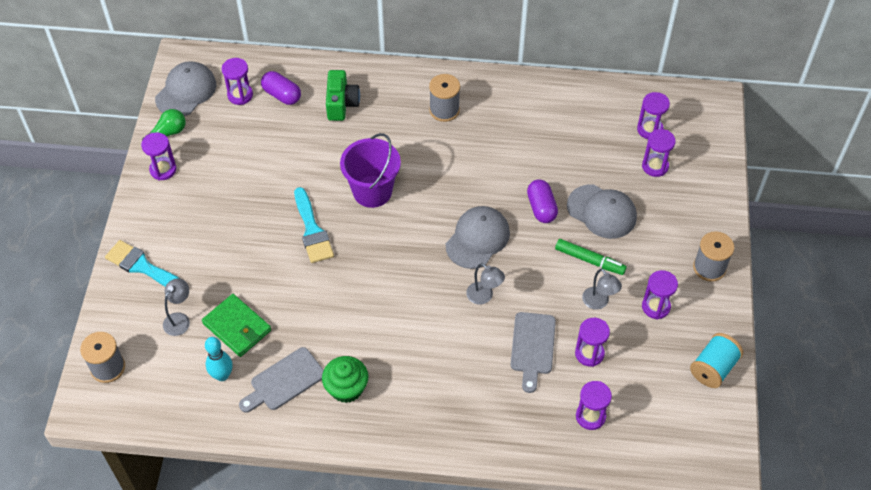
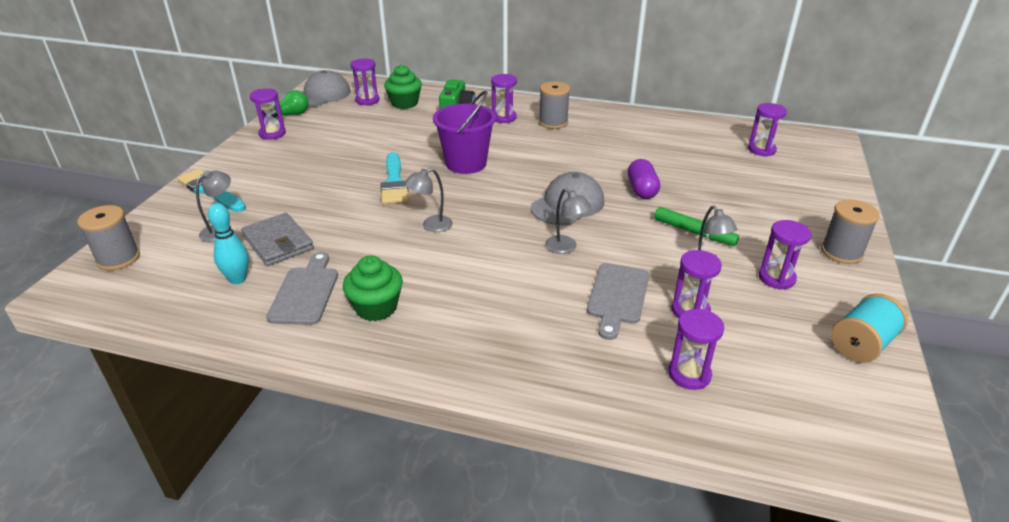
camera: 10 degrees right, 20 degrees down
green wallet [202,294,271,357] -> grey wallet [241,213,314,266]
grey cutting board [239,347,324,413] -> grey cutting board turned 120 degrees clockwise [266,252,338,325]
purple capsule [261,71,301,105] -> green cupcake [384,65,422,109]
grey cap [567,184,637,239] -> none
purple hourglass [642,129,676,177] -> purple hourglass moved to [491,74,517,123]
none -> grey lamp [405,168,453,232]

